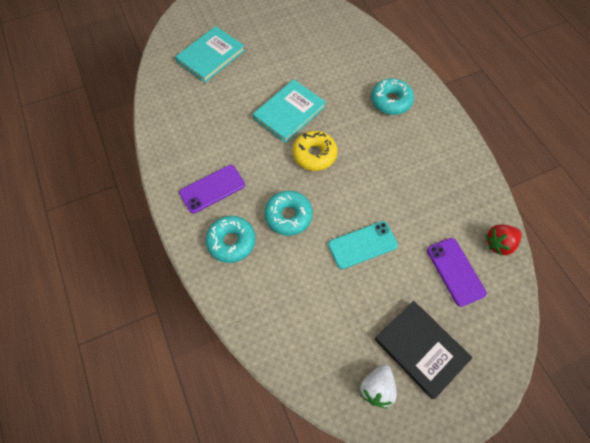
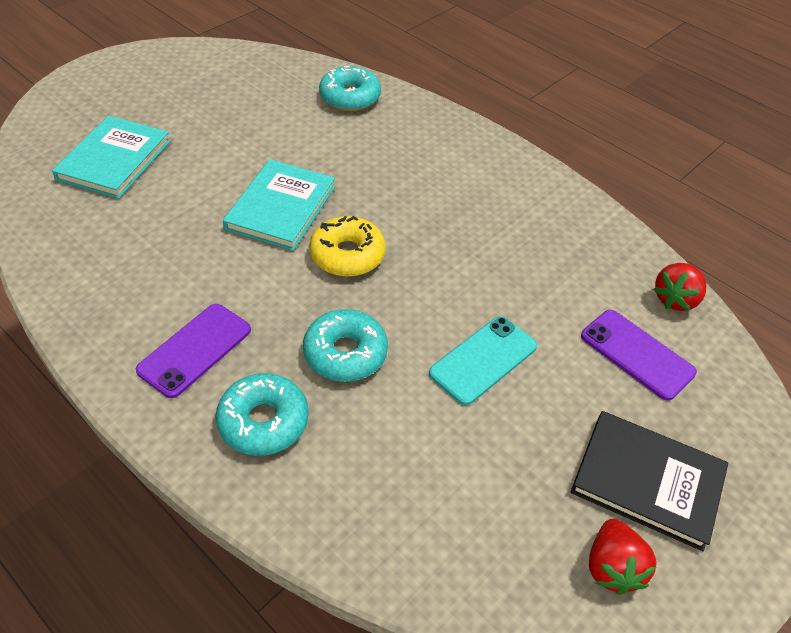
camera: 25 degrees left, 15 degrees down
white strawberry [360,364,397,408] -> red strawberry [589,519,657,595]
turquoise donut [371,79,414,115] -> turquoise donut moved to [319,66,381,111]

